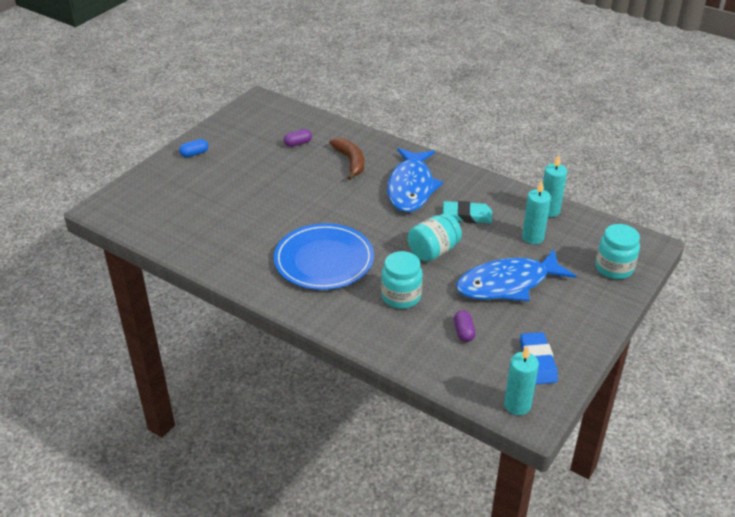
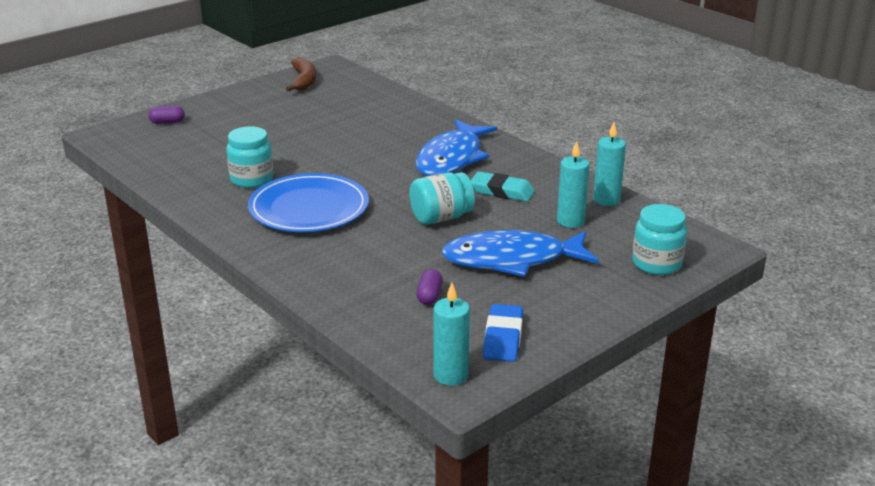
camera: 15 degrees right, 10 degrees down
blue capsule [179,139,208,157] -> none
purple capsule [284,129,312,147] -> purple capsule moved to [148,106,185,124]
brown banana [329,138,364,180] -> brown banana moved to [286,57,316,92]
turquoise jar [381,251,422,309] -> turquoise jar moved to [227,126,273,188]

